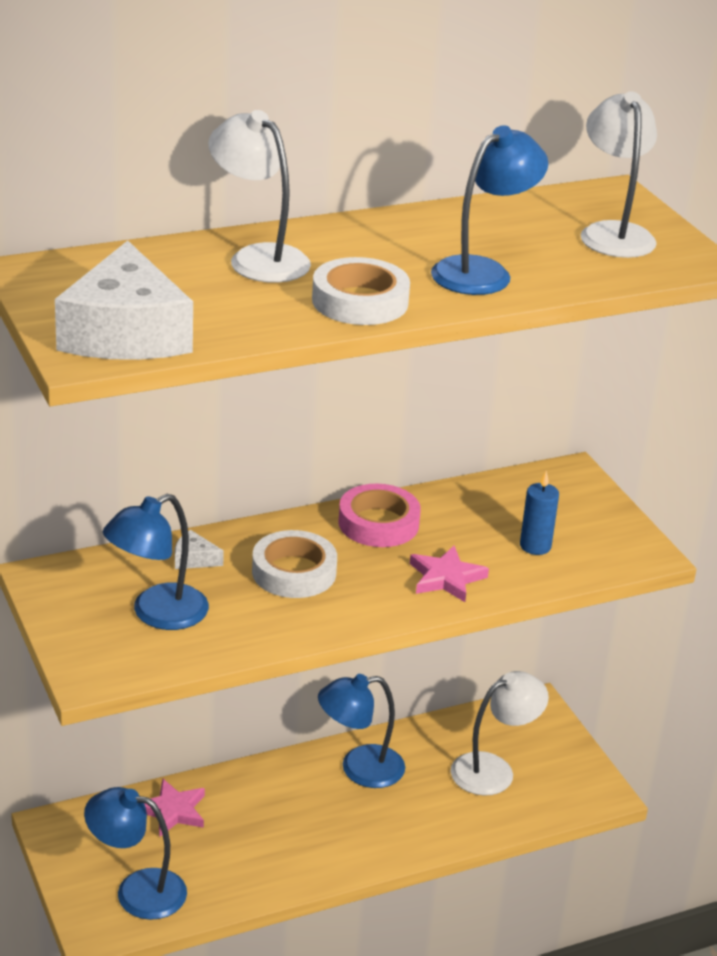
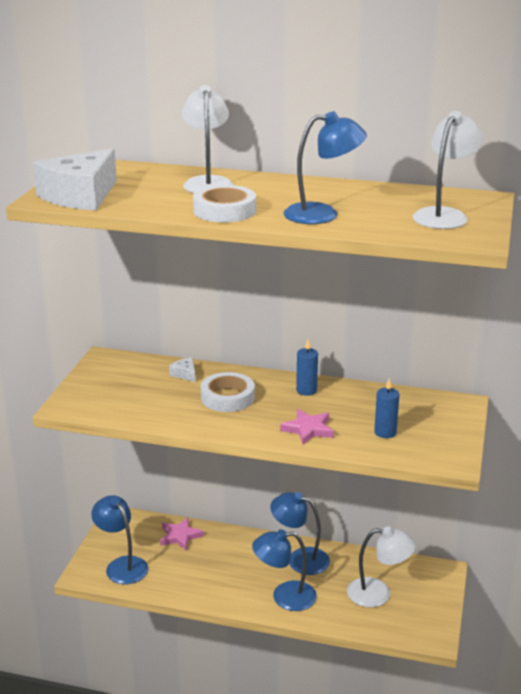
camera: 40 degrees right, 5 degrees down
blue lamp [103,494,209,630] -> blue lamp moved to [252,529,317,611]
pink tape [338,484,421,547] -> blue candle [296,339,318,396]

